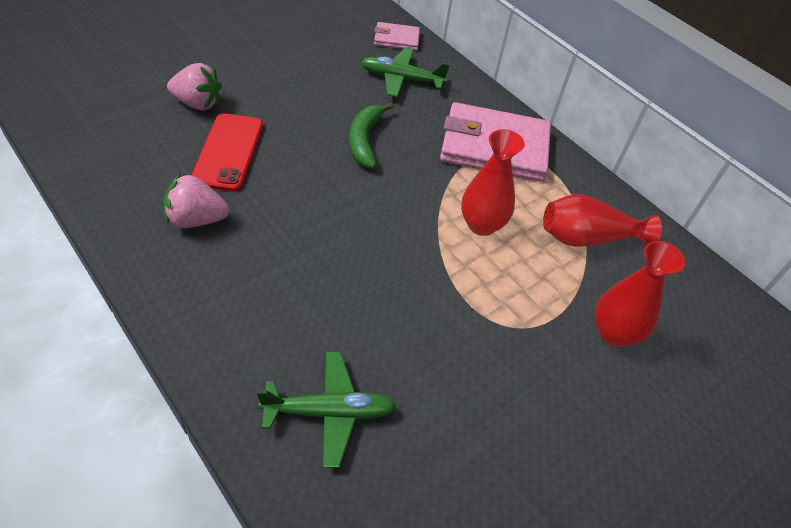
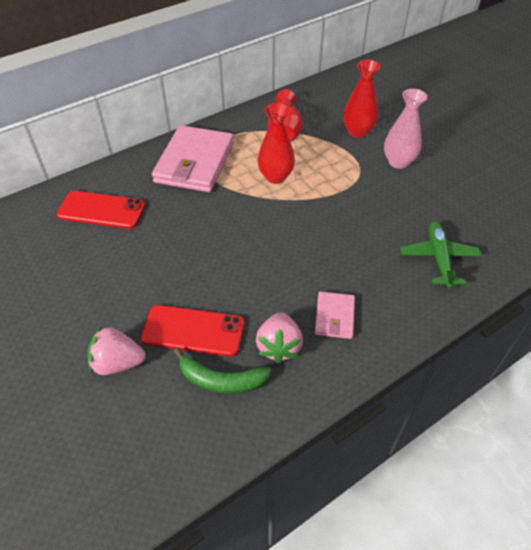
camera: 80 degrees left, 0 degrees up
pink strawberry [167,63,222,110] -> pink strawberry turned 105 degrees counterclockwise [88,326,146,375]
green banana [349,103,393,168] -> green banana moved to [174,348,272,394]
green plane [361,48,450,97] -> red phone [57,191,145,229]
pink wallet [374,22,420,51] -> pink wallet moved to [315,291,355,339]
none -> pink vase [384,89,427,169]

